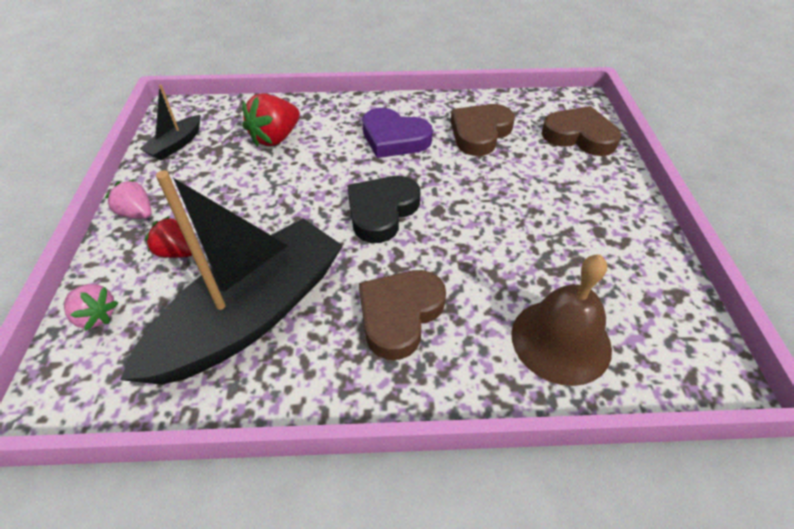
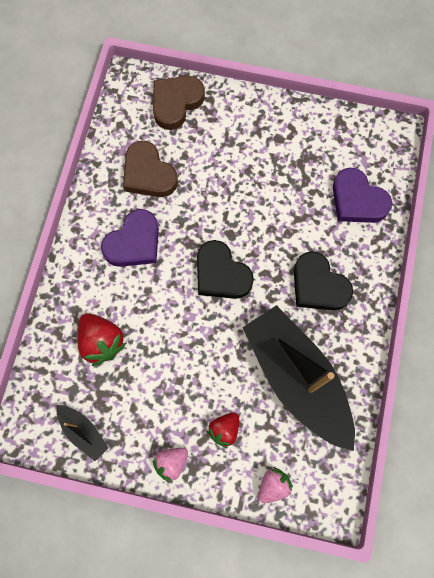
camera: 75 degrees left, 25 degrees up
brown heart [359,270,446,360] -> black heart [294,251,353,311]
brown bell [511,255,612,386] -> purple heart [333,168,392,223]

